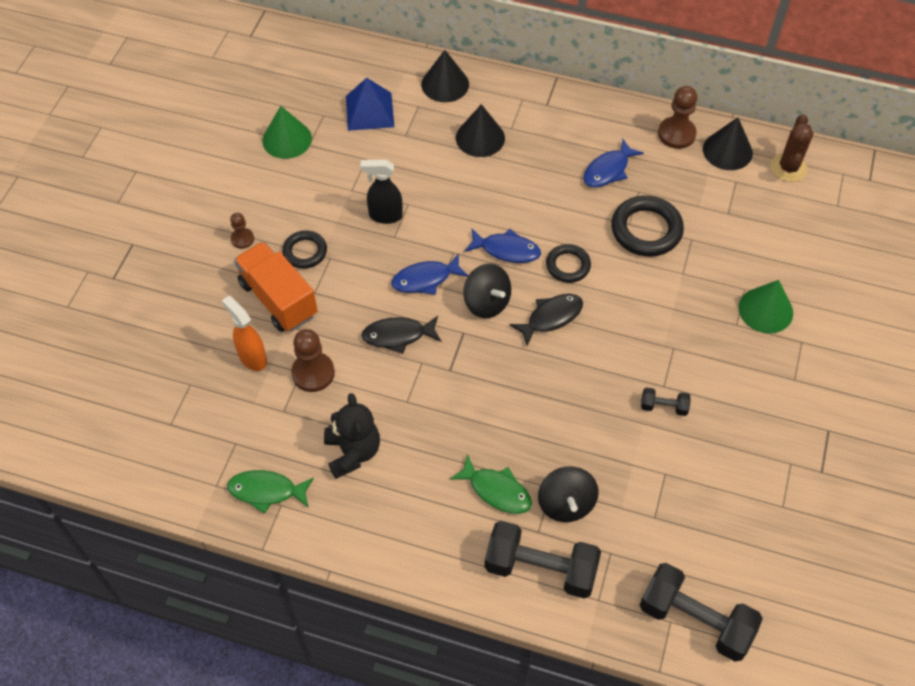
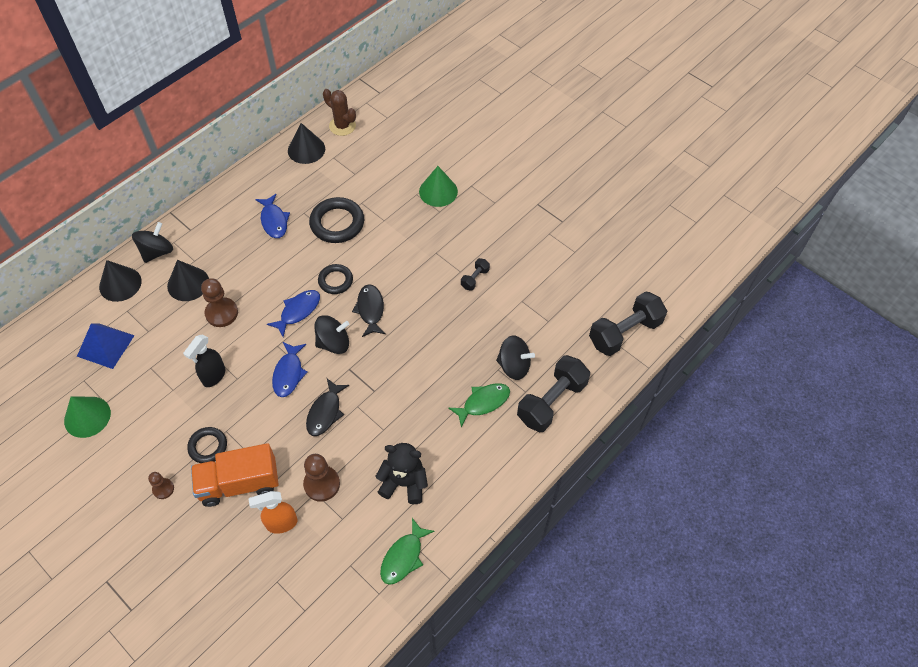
camera: 65 degrees left, 0 degrees up
brown pawn [658,86,697,149] -> brown pawn moved to [201,278,238,327]
none -> black spinning top [132,222,173,263]

